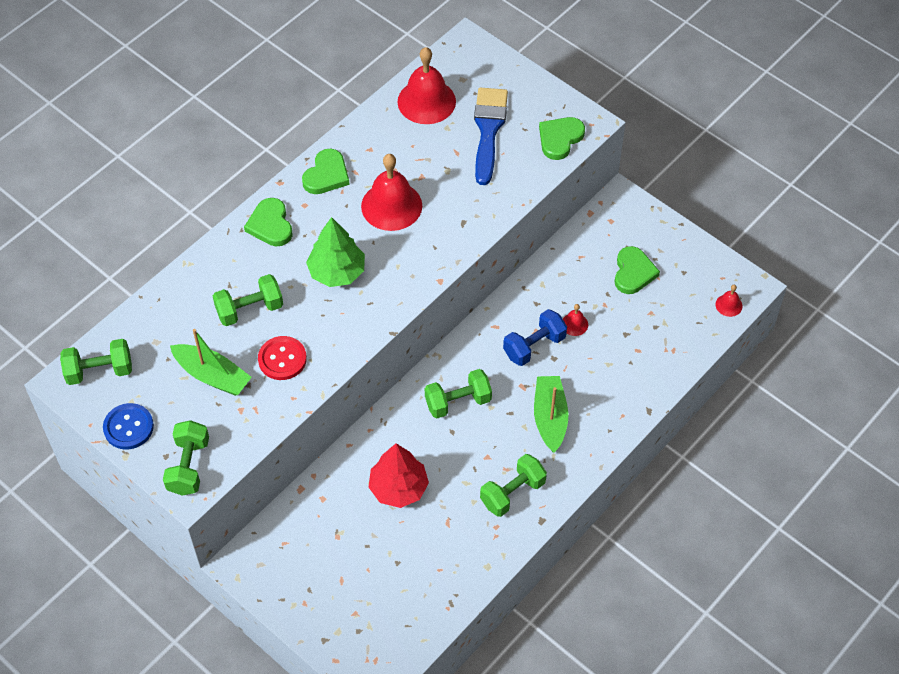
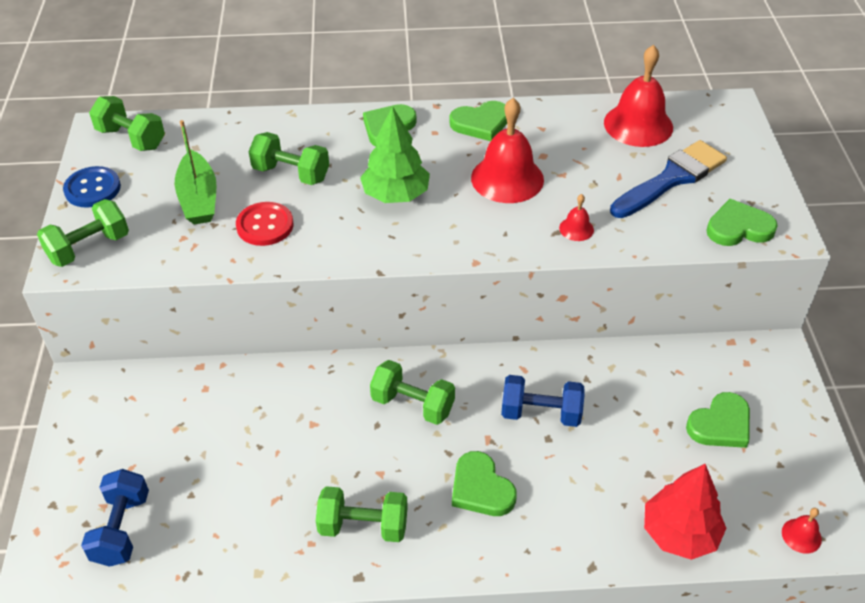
camera: 45 degrees right, 10 degrees down
red tree [368,443,429,508] -> red tree moved to [644,464,726,560]
green boat [534,376,568,453] -> green heart [452,451,517,516]
red bell [563,304,588,336] -> red bell moved to [559,194,594,241]
none -> blue dumbbell [81,469,149,567]

